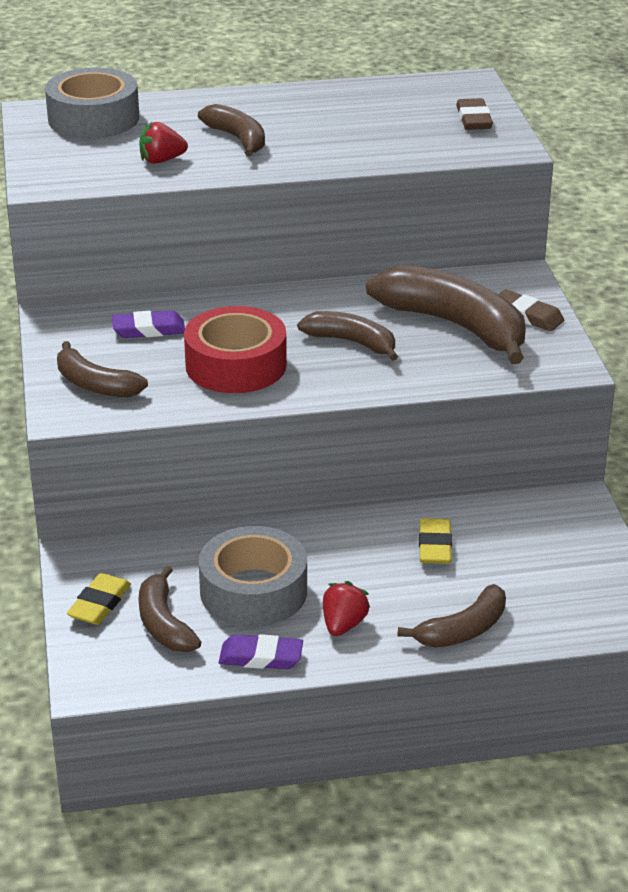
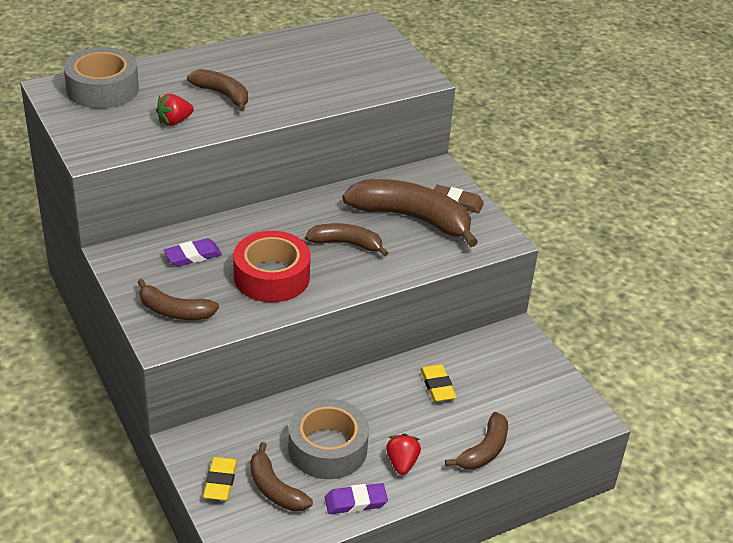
camera: 20 degrees left, 5 degrees up
brown eraser [456,98,493,130] -> none

